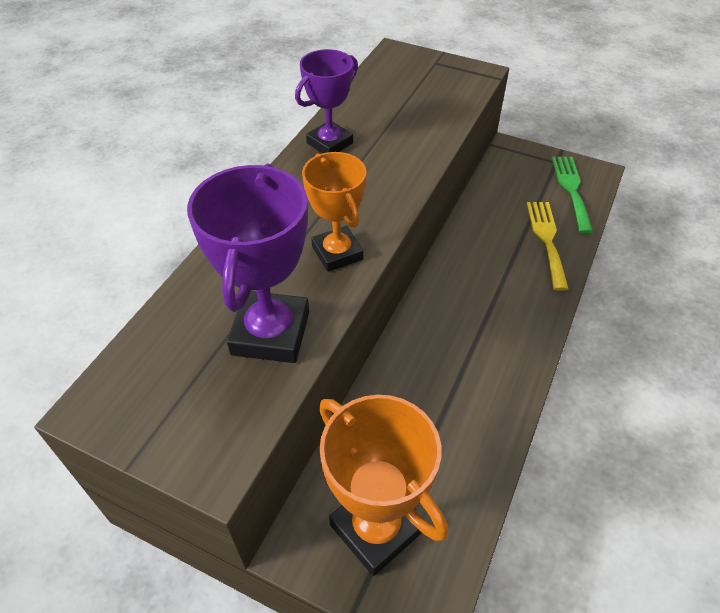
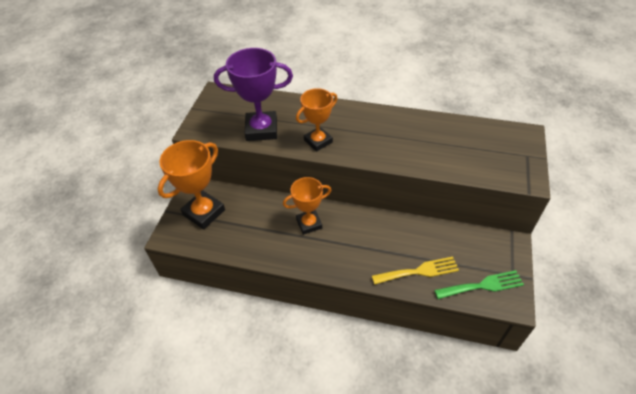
camera: 80 degrees right, 0 degrees up
purple trophy [295,49,358,153] -> none
none -> orange trophy [283,177,331,235]

